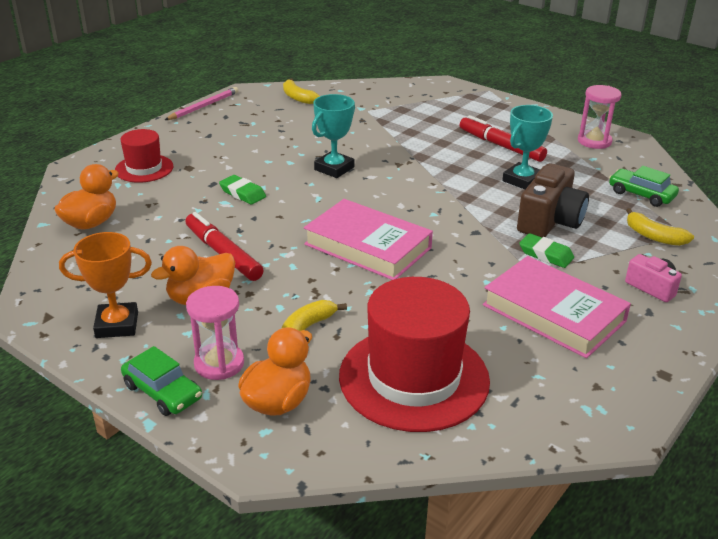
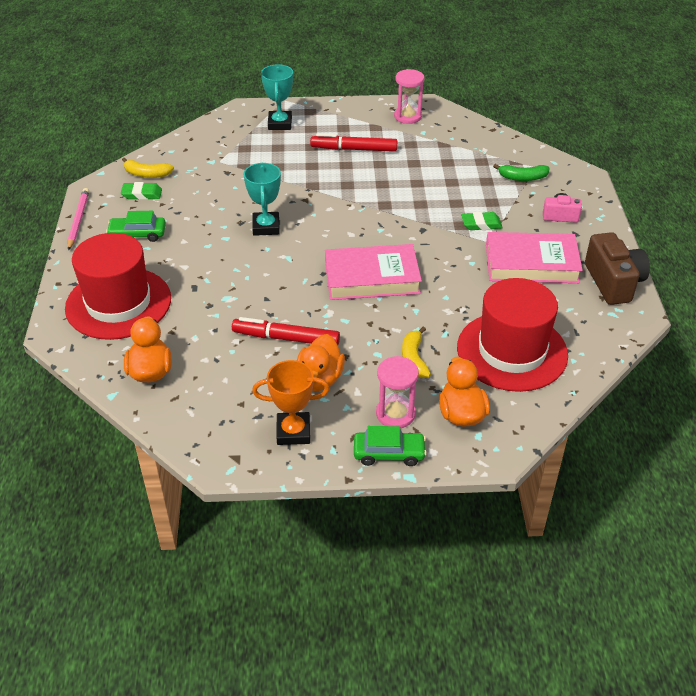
camera: 40 degrees left, 10 degrees up
orange trophy [59,232,152,338] -> orange trophy turned 45 degrees clockwise [252,360,330,445]
red hat [115,129,173,183] -> red hat [65,233,171,340], size x1.85
green eraser [219,175,266,205] -> green eraser moved to [121,182,162,200]
turquoise trophy [502,105,553,189] -> turquoise trophy moved to [261,64,293,130]
brown camera [517,163,589,237] -> brown camera moved to [585,232,650,305]
green car [609,166,679,207] -> green car moved to [106,211,166,242]
yellow banana [626,208,694,246] -> green banana [493,164,549,181]

